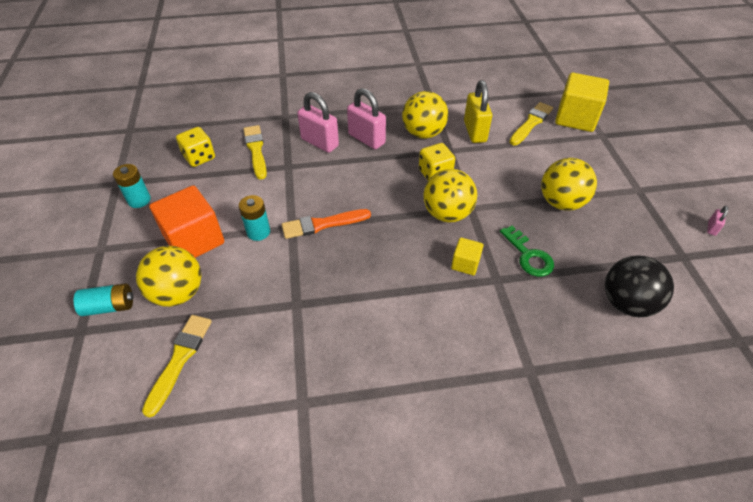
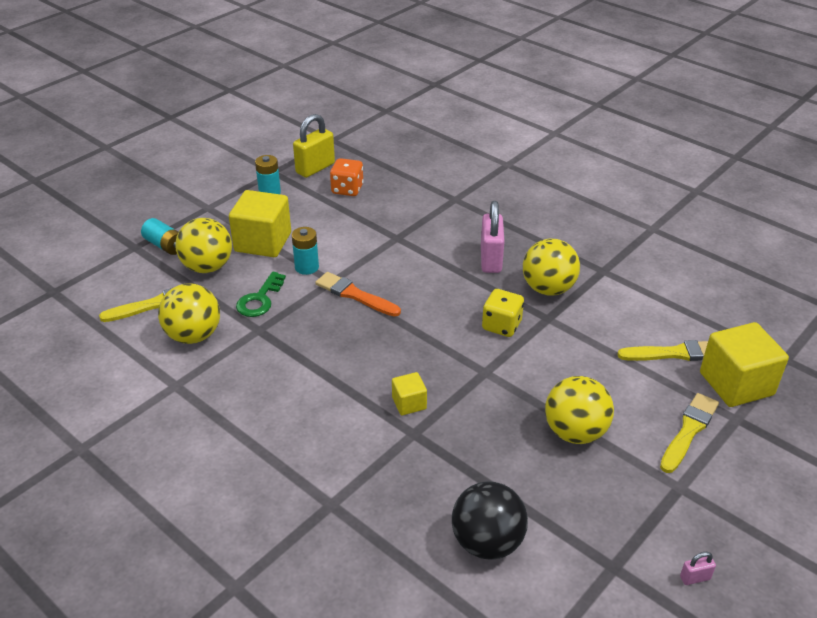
camera: 50 degrees right, 10 degrees down
orange cube [149,185,224,258] -> yellow cube [229,190,291,257]
yellow dice [176,127,215,167] -> orange dice [330,158,364,196]
yellow brush [243,125,267,180] -> yellow brush moved to [660,393,719,473]
pink padlock [297,92,339,153] -> none
yellow ball [423,169,477,223] -> yellow ball moved to [158,283,220,344]
yellow padlock [464,80,492,143] -> yellow padlock moved to [293,114,335,178]
green key [500,225,554,277] -> green key moved to [236,272,286,317]

